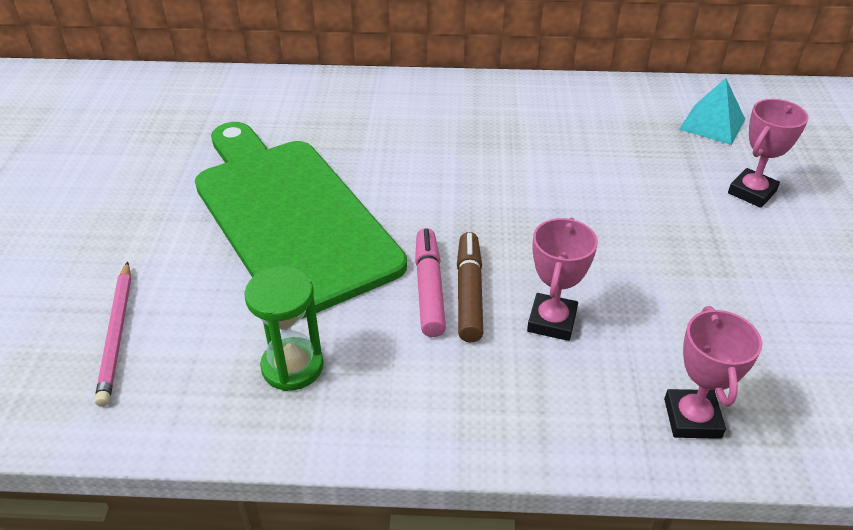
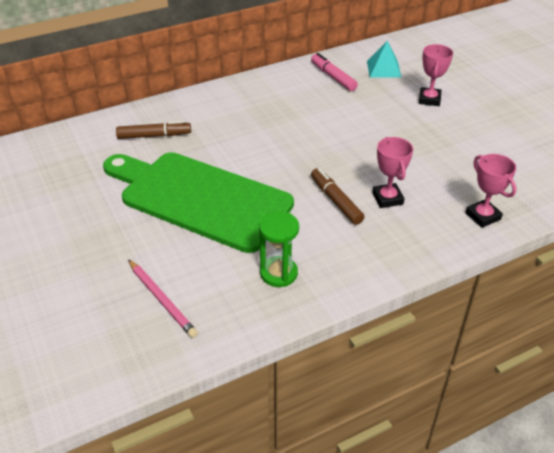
camera: 30 degrees left, 0 degrees up
pink marker [415,228,446,337] -> pink marker moved to [311,53,358,91]
none -> brown marker [116,121,191,139]

